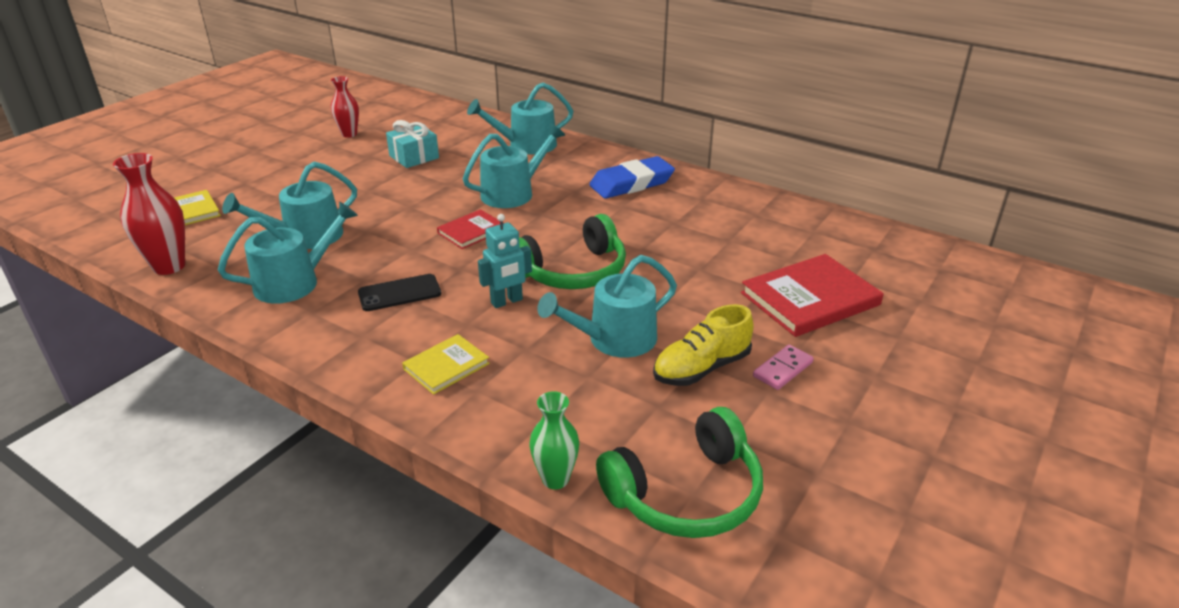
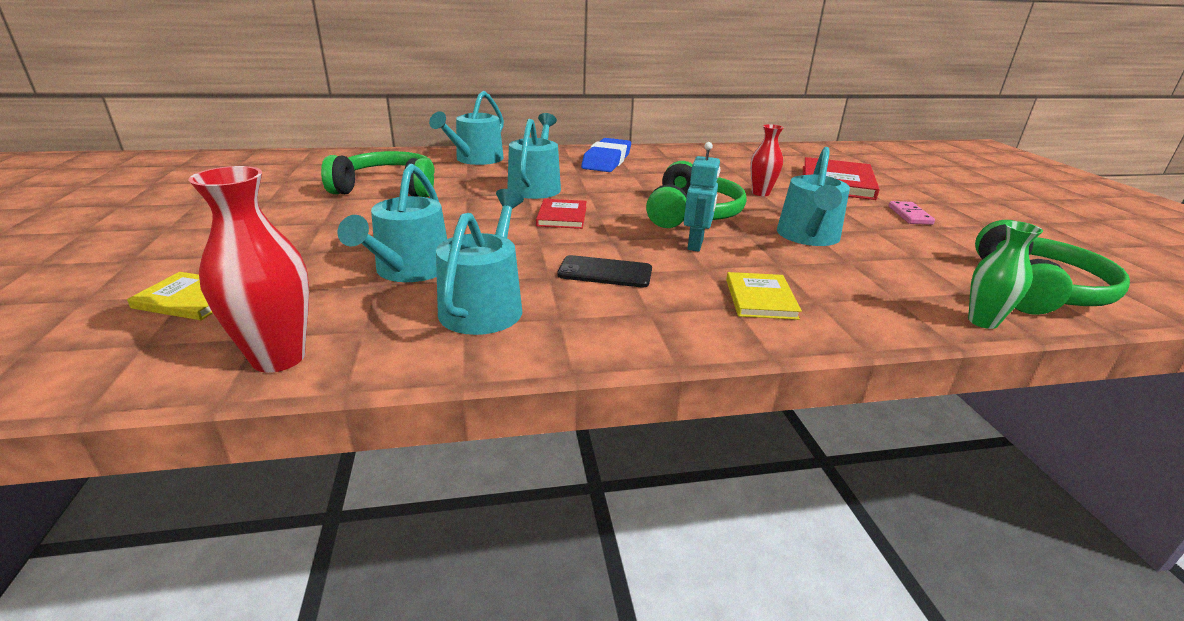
camera: 45 degrees left, 5 degrees down
red vase [331,76,359,138] -> red vase moved to [750,124,784,196]
black phone [358,274,441,311] -> black phone turned 75 degrees clockwise [558,255,652,287]
turquoise gift [386,120,439,168] -> green headphones [321,151,435,197]
yellow shoe [653,304,754,386] -> none

